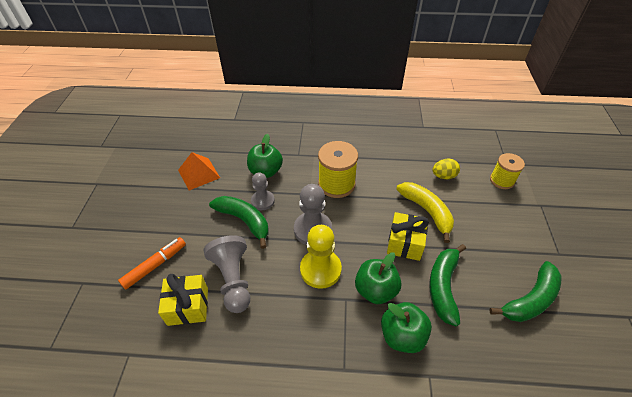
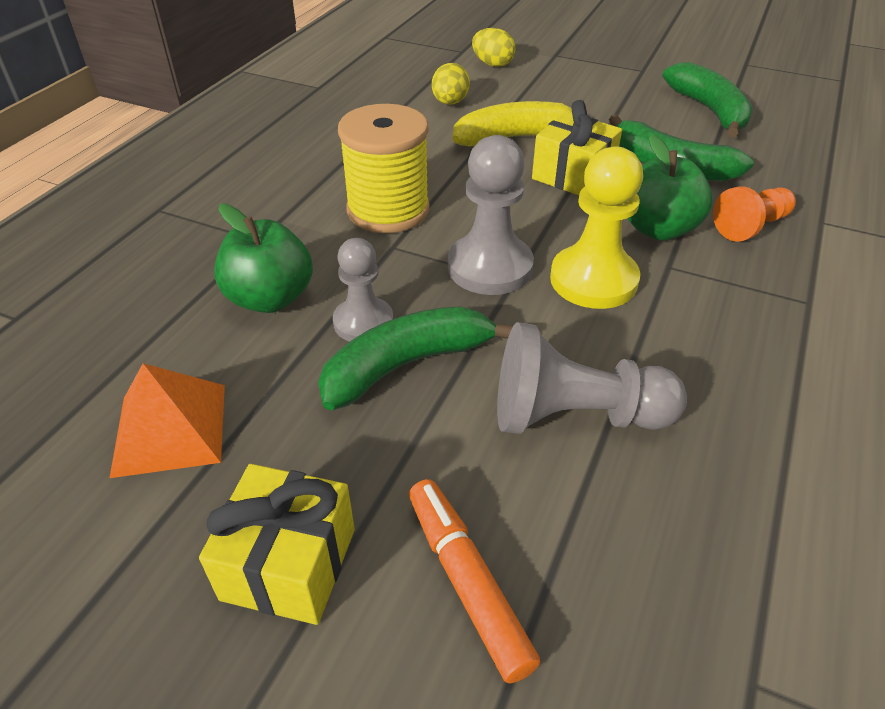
camera: 70 degrees left, 5 degrees down
yellow gift [158,274,208,326] -> yellow gift moved to [199,464,355,625]
green apple [381,302,432,353] -> orange pawn [713,186,796,242]
yellow spool [490,153,525,189] -> yellow egg [472,28,516,67]

